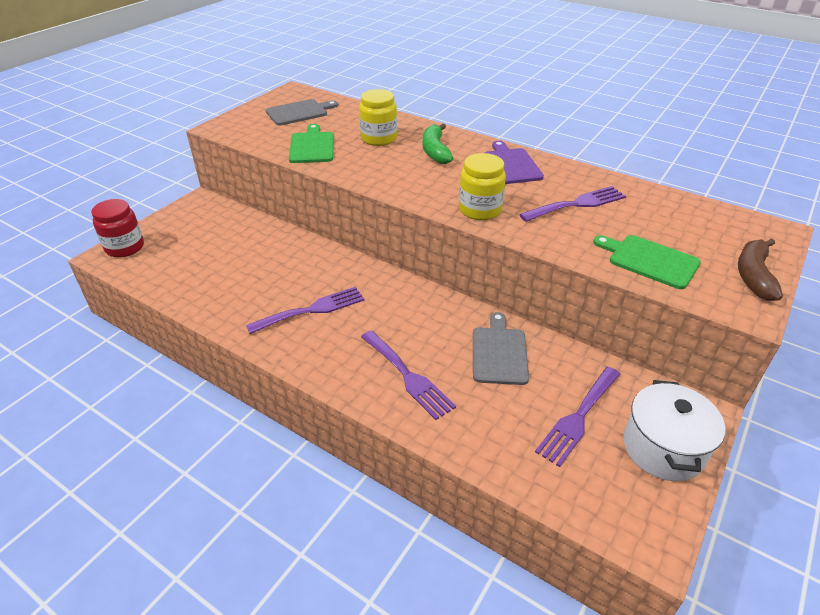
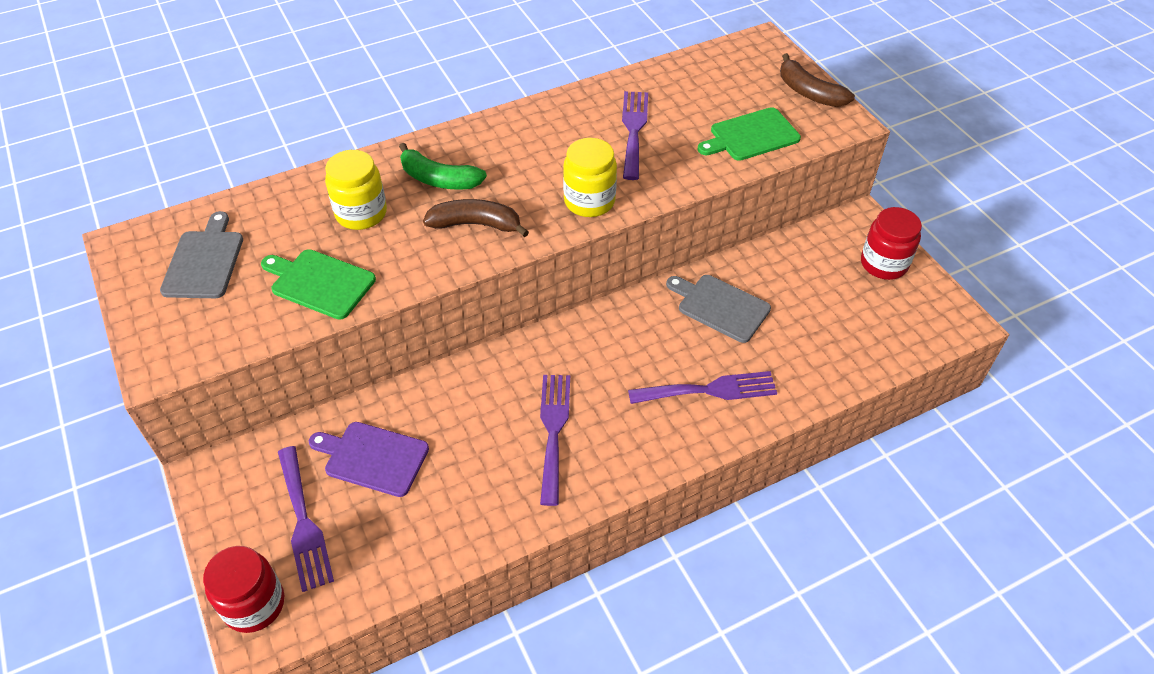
camera: 60 degrees left, 10 degrees up
purple cutting board [485,141,544,184] -> purple cutting board moved to [309,422,429,497]
purple fork [535,367,620,467] -> purple fork moved to [278,446,334,592]
white pot [623,380,726,481] -> red jar [861,207,922,280]
none -> brown banana [423,199,529,237]

